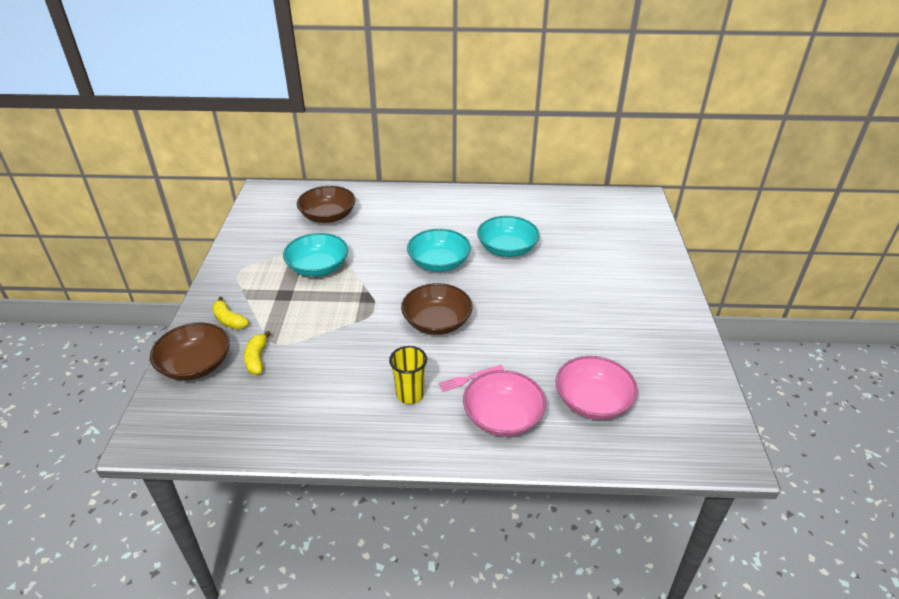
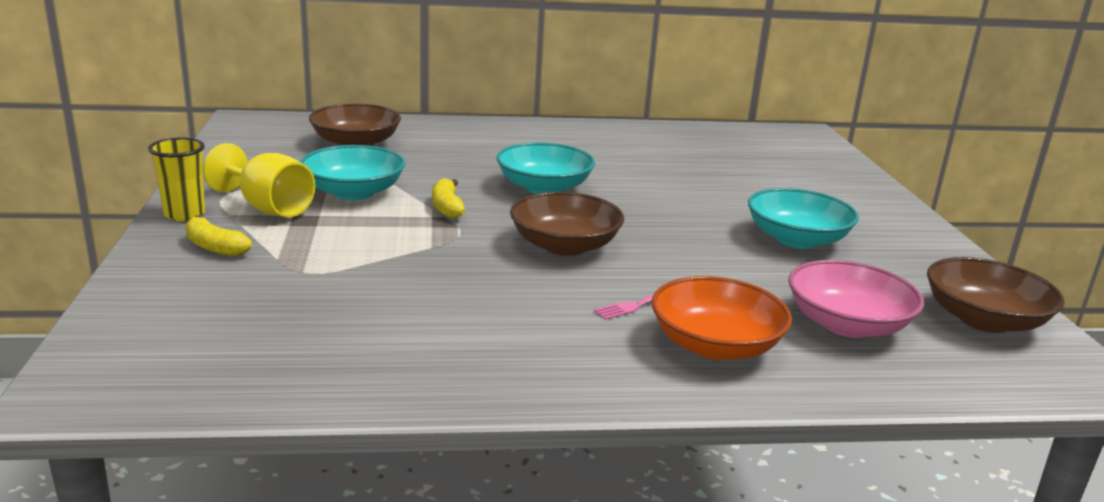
camera: 10 degrees left, 15 degrees down
brown bowl [150,323,230,380] -> brown bowl moved to [927,257,1065,333]
yellow banana [244,331,271,375] -> yellow banana moved to [432,178,465,219]
yellow cup [389,346,427,404] -> yellow cup moved to [148,138,205,221]
pink bowl [463,370,546,436] -> orange bowl [652,276,792,360]
turquoise bowl [477,216,540,257] -> turquoise bowl moved to [748,188,859,249]
none -> yellow goblet [203,143,315,217]

